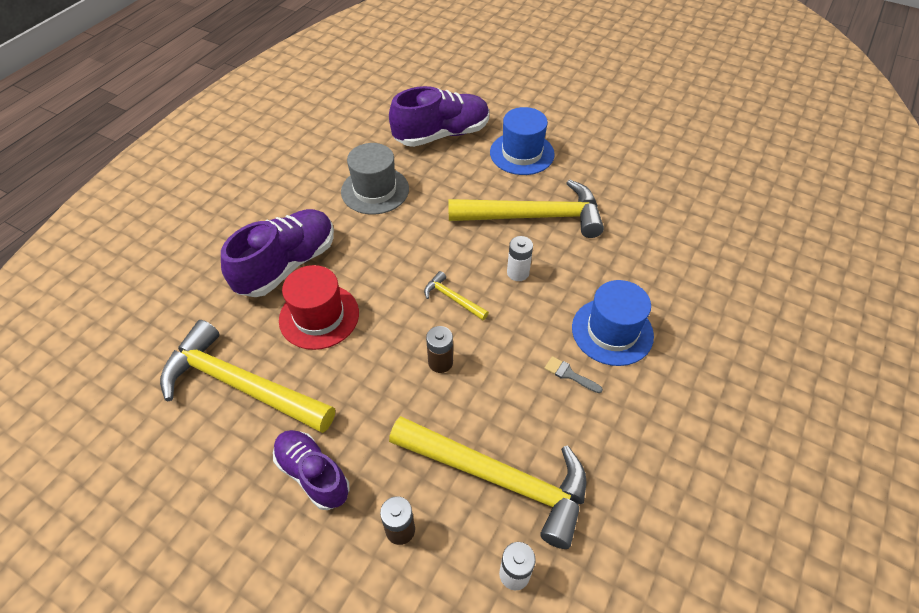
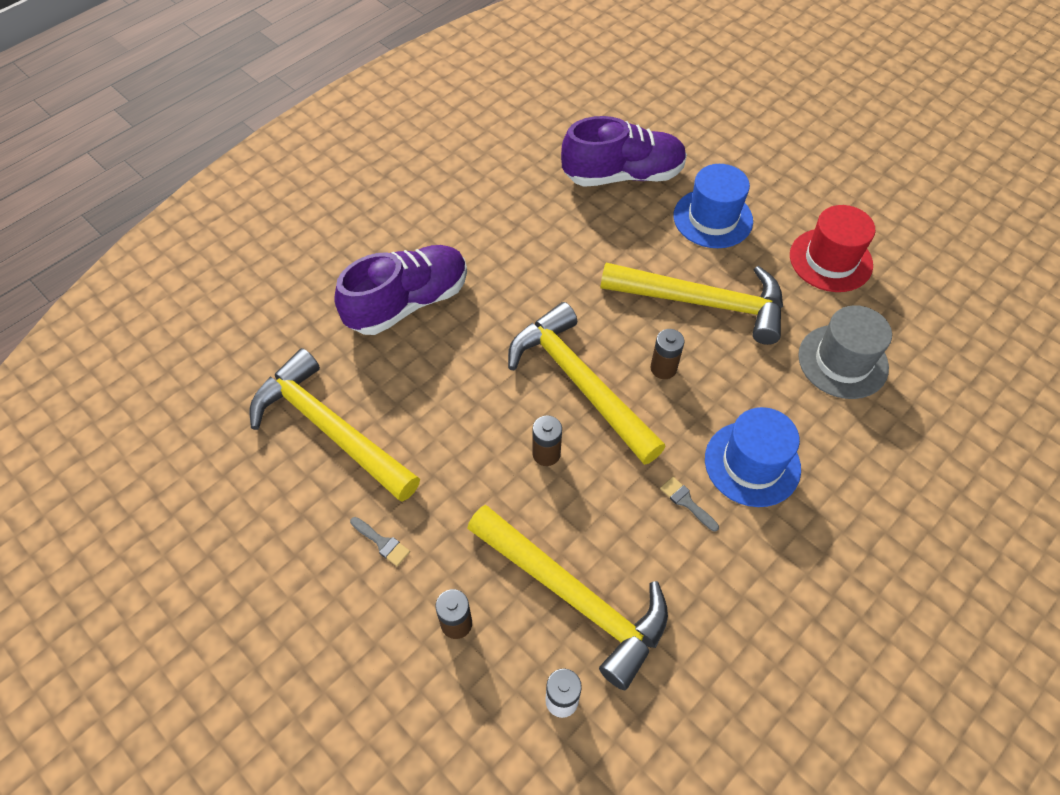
camera: 15 degrees right, 5 degrees up
purple shoe [273,430,349,510] -> grey brush [350,517,410,566]
red hat [279,265,359,350] -> red hat moved to [790,205,875,292]
grey hat [341,143,409,215] -> grey hat moved to [798,305,892,399]
yellow hammer [424,271,489,320] -> yellow hammer [508,302,666,465], size x2.34
white battery [507,236,533,281] -> brown battery [650,329,685,379]

